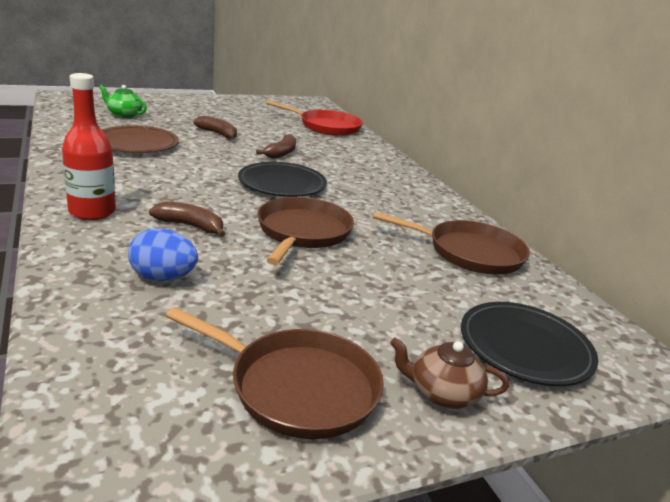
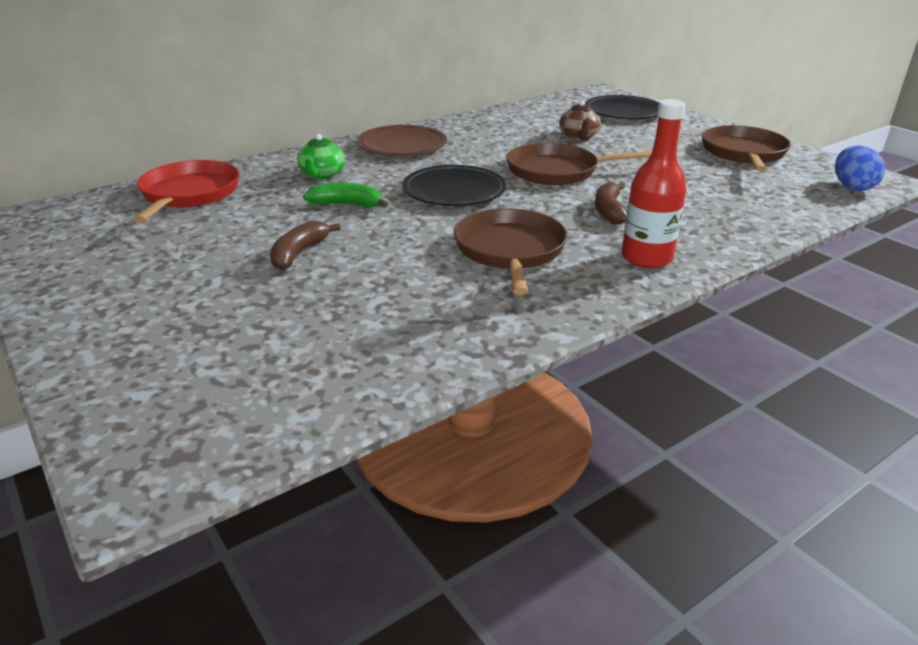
camera: 100 degrees left, 5 degrees up
green teapot [99,85,147,118] -> green teapot moved to [297,134,345,179]
brown plate [102,125,179,153] -> brown plate moved to [357,125,447,156]
blue egg [128,228,198,281] -> blue egg moved to [835,145,885,191]
brown banana [256,134,296,159] -> green banana [303,183,388,208]
brown pan [373,212,530,274] -> brown pan moved to [454,208,567,295]
brown teapot [390,338,509,409] -> brown teapot moved to [559,100,601,140]

